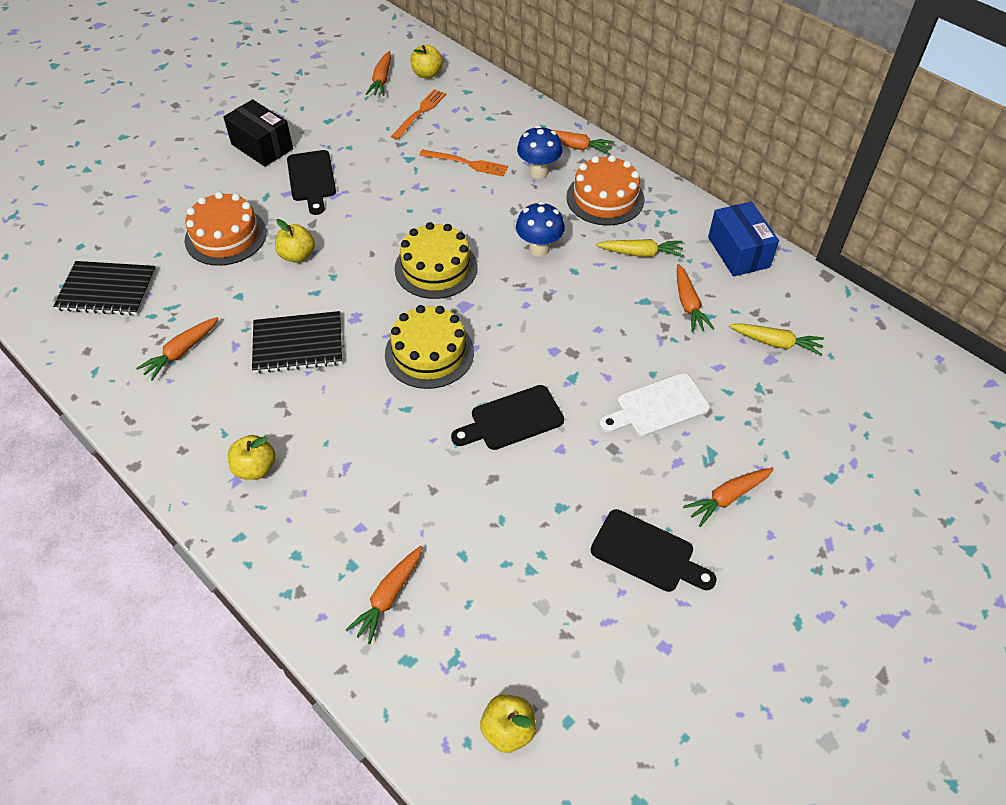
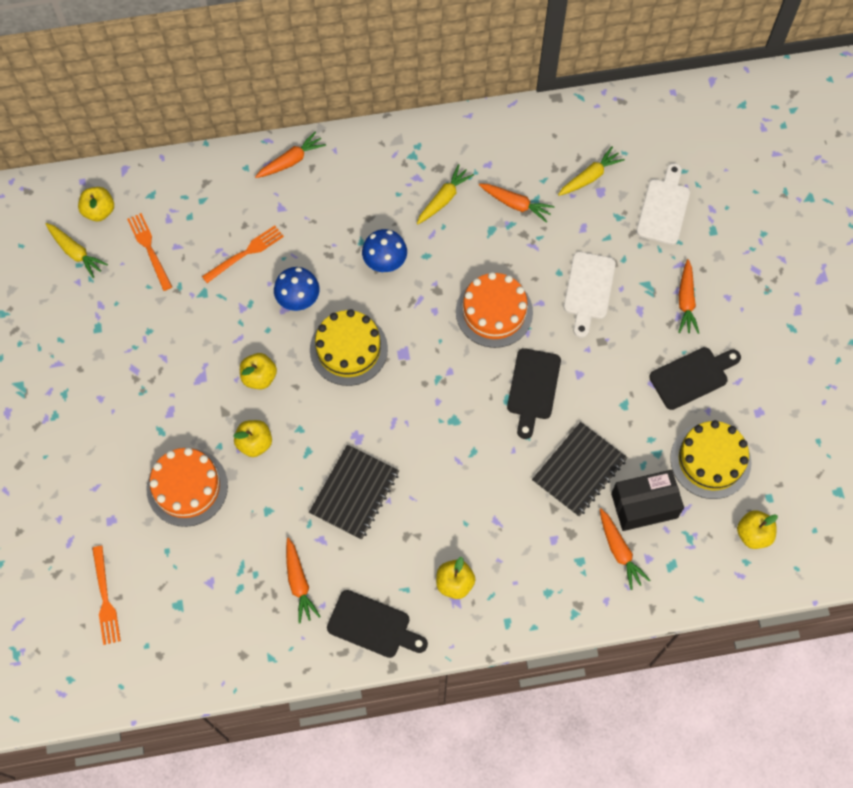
camera: 55 degrees left, 15 degrees up
black notebook [53,261,156,316] -> black notebook moved to [532,422,628,517]
black box [223,99,293,167] -> black box moved to [611,470,684,531]
black cutting board [287,150,336,215] -> black cutting board moved to [327,590,428,658]
orange carrot [366,51,391,96] -> yellow carrot [46,223,108,278]
yellow cake [385,305,474,389] -> yellow cake moved to [670,420,752,499]
blue mushroom [517,126,562,179] -> blue mushroom moved to [274,267,320,311]
orange cake [566,155,645,226] -> orange cake moved to [456,272,533,348]
blue box [708,202,779,277] -> none
none -> orange fork [92,546,121,645]
none -> yellow apple [240,353,277,389]
none -> white cutting board [636,163,690,245]

